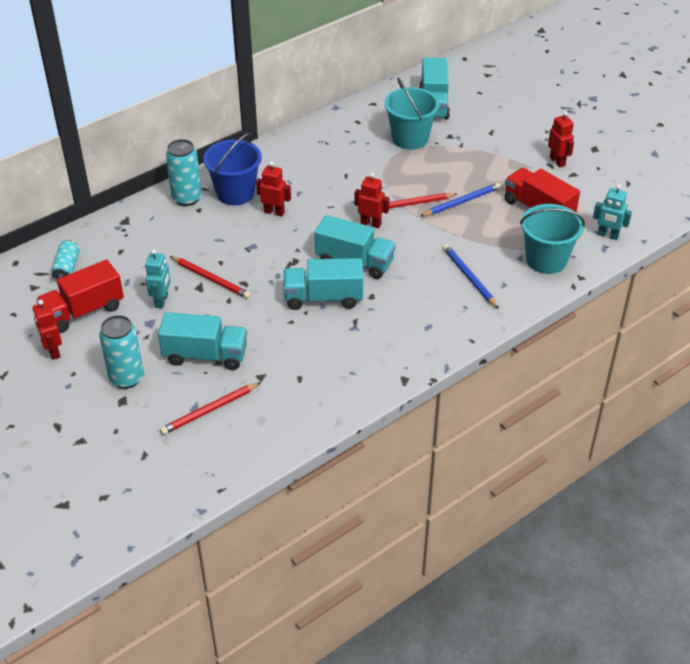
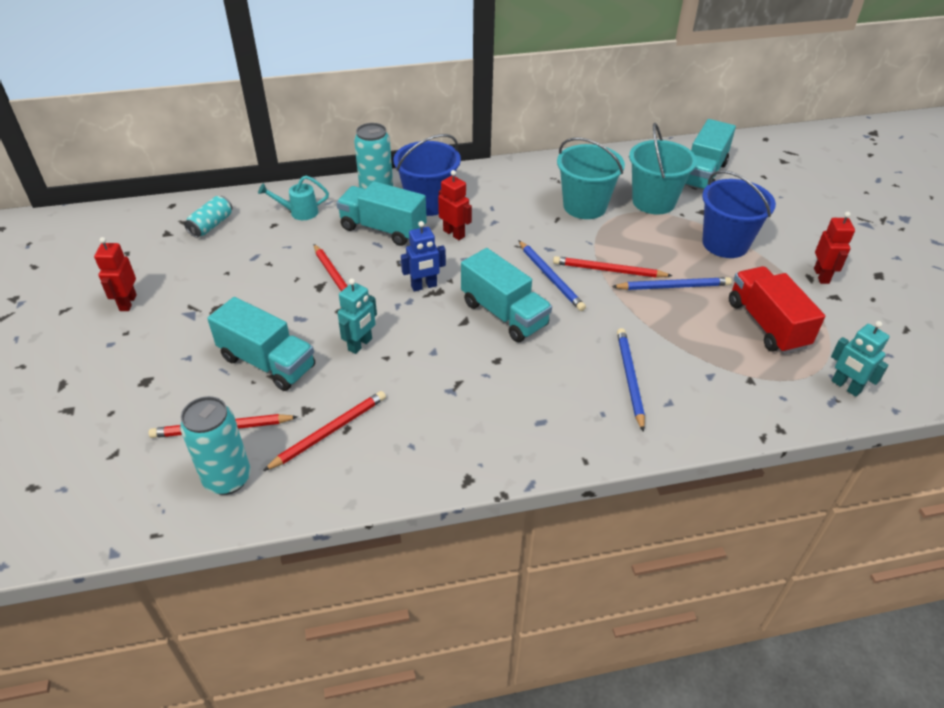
camera: 25 degrees right, 0 degrees up
red truck [36,259,124,333] -> none
turquoise can [99,315,144,389] -> turquoise can moved to [180,396,251,495]
turquoise robot [145,249,171,309] -> turquoise robot moved to [338,279,377,354]
turquoise truck [283,258,363,310] -> turquoise truck moved to [336,181,427,246]
red robot [355,173,389,228] -> blue pencil [518,240,586,311]
turquoise bucket [520,204,585,274] -> turquoise bucket moved to [557,137,625,219]
none -> turquoise watering can [258,175,329,220]
none -> red pencil [263,391,386,471]
none -> blue robot [401,221,446,291]
none -> blue bucket [702,170,776,258]

